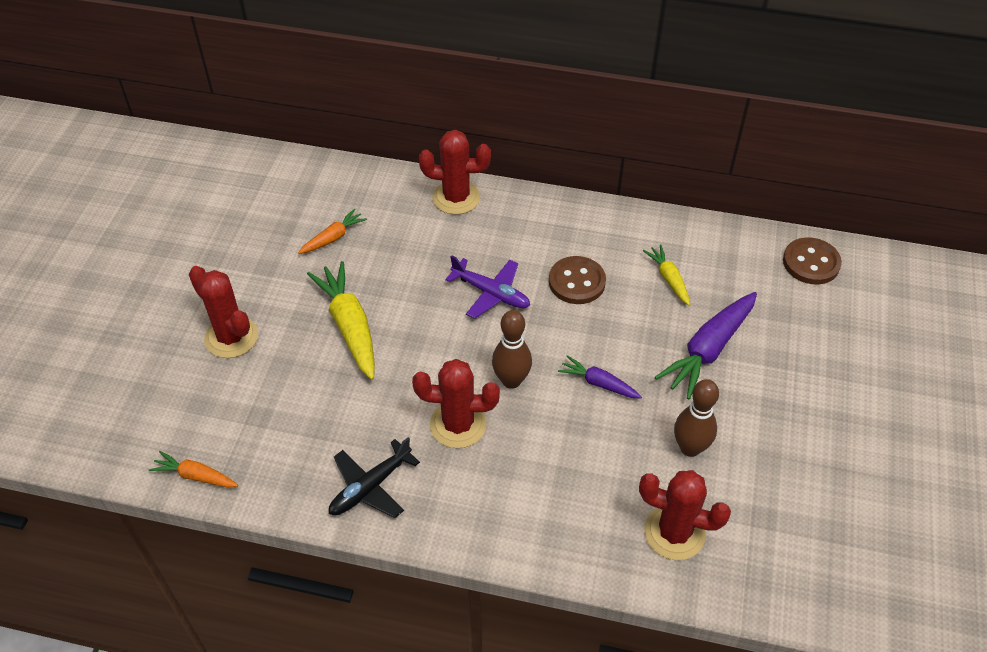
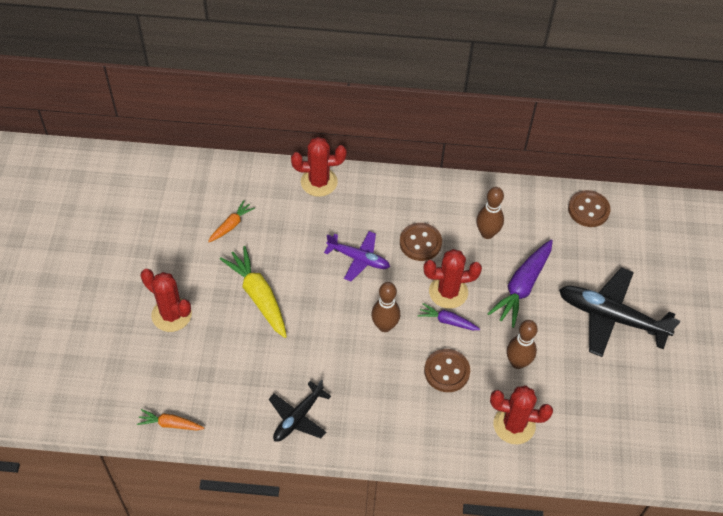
camera: 10 degrees left, 5 degrees up
red cactus [412,359,500,448] -> red cactus moved to [424,249,482,309]
yellow carrot [643,244,690,305] -> brown bowling pin [476,187,504,239]
none -> brown button [424,349,470,392]
none -> black plane [559,267,680,357]

